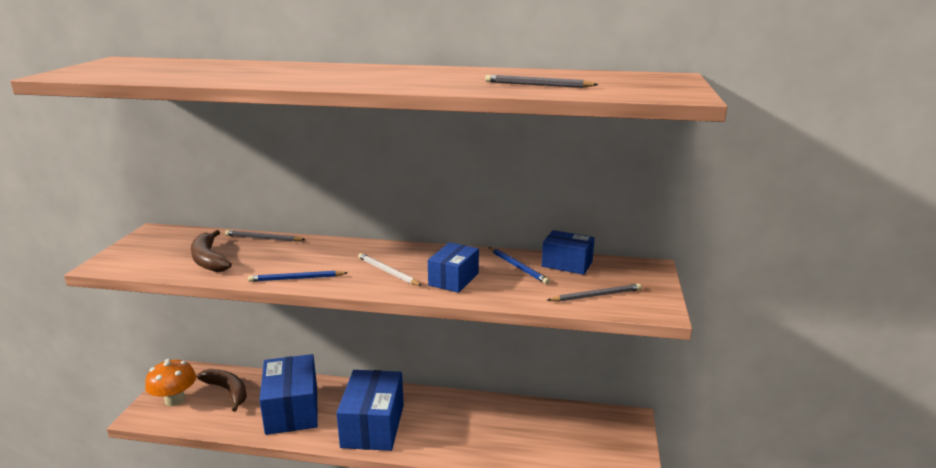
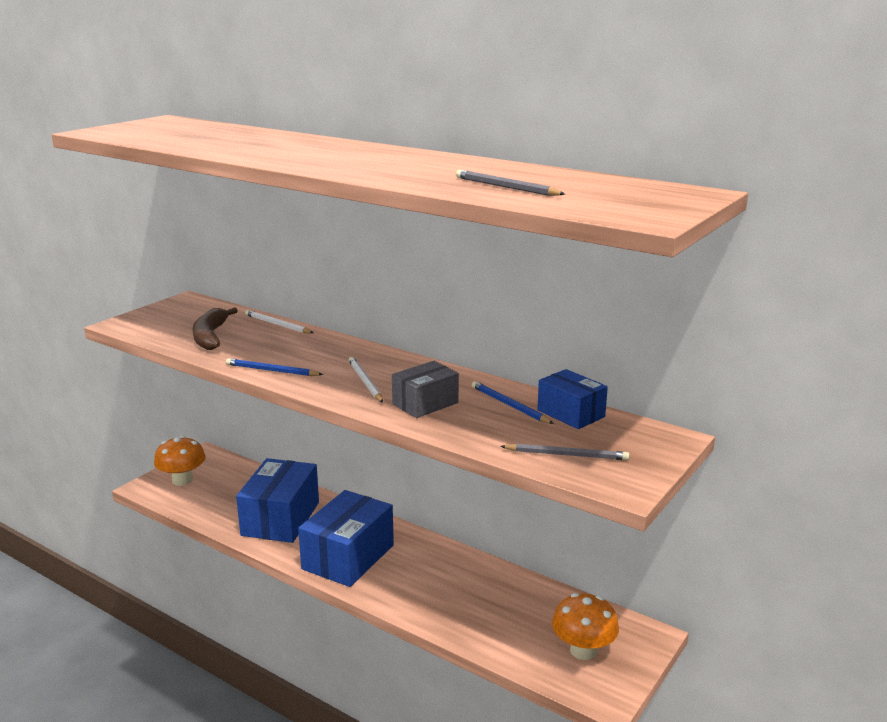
camera: 25 degrees right, 0 degrees up
brown banana [197,369,247,412] -> none
grey pencil [225,230,305,241] -> white pencil [245,310,313,333]
blue box [428,242,479,293] -> grey box [392,361,459,418]
blue pencil [489,247,550,284] -> blue pencil turned 150 degrees clockwise [472,381,554,424]
none -> orange mushroom [552,593,619,660]

